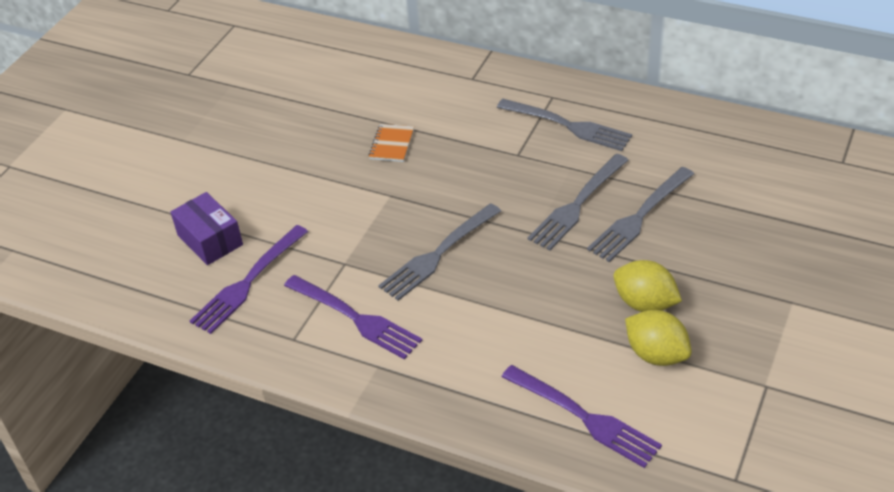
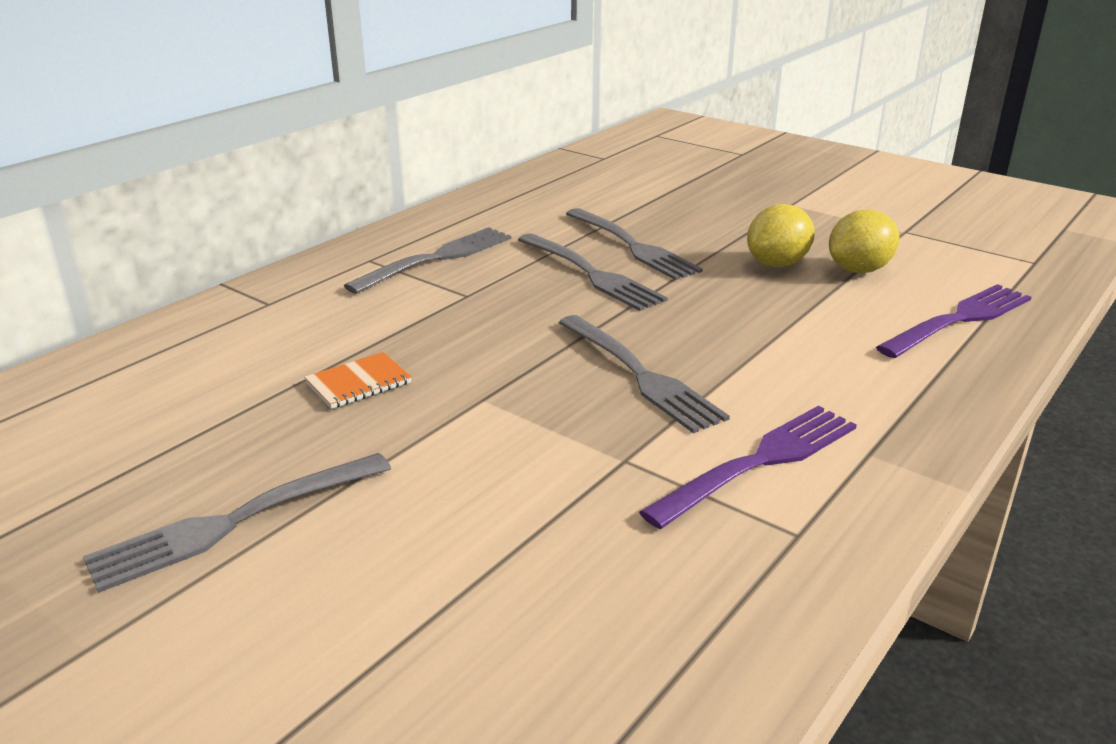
camera: 80 degrees left, 15 degrees down
purple box [170,192,243,265] -> none
purple fork [190,225,308,334] -> none
orange notebook [368,124,414,162] -> orange notebook turned 60 degrees counterclockwise [304,352,412,409]
none -> grey fork [83,453,391,593]

